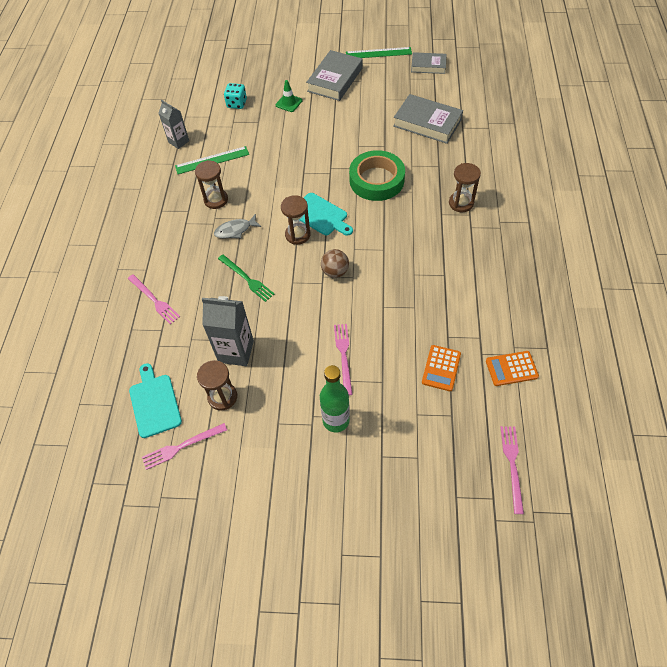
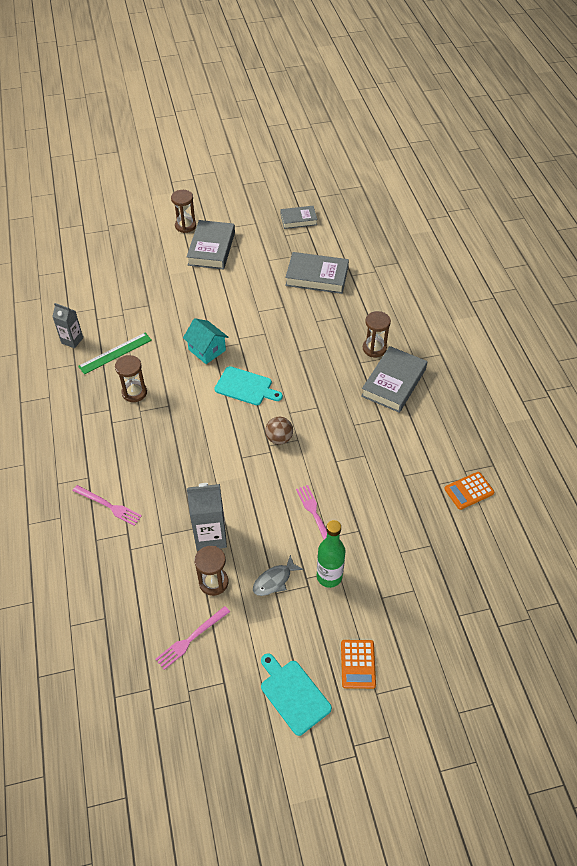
camera: 20 degrees left, 5 degrees down
turquoise cutting board [129,363,182,438] -> turquoise cutting board moved to [261,653,332,736]
grey fish [214,214,262,238] -> grey fish moved to [253,555,304,596]
green fork [218,254,274,302] -> none
turquoise dice [224,83,247,109] -> none
green traffic cone [276,80,302,112] -> none
brown hourglass [281,195,310,245] -> brown hourglass moved to [171,190,196,233]
green ruler [346,47,412,58] -> none
green tape [349,150,405,201] -> none
orange calculator [422,345,461,391] -> orange calculator moved to [341,640,376,689]
pink fork [500,426,524,514] -> none
none -> turquoise house [183,318,228,364]
none -> grey book [361,346,427,413]

